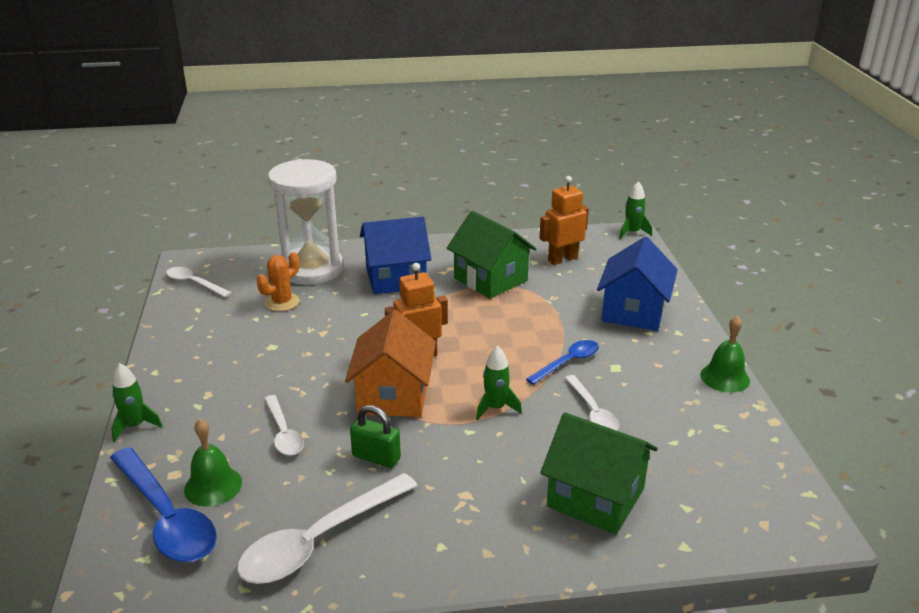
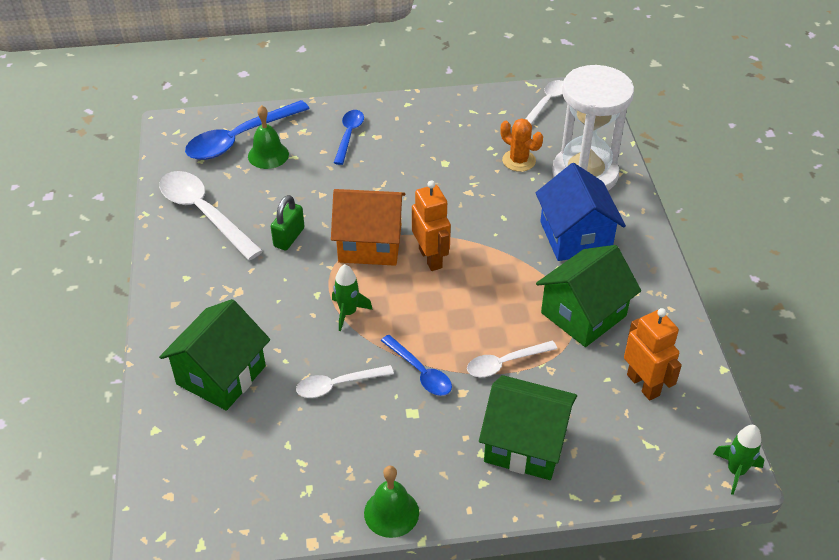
camera: 90 degrees right, 15 degrees up
green rocket [112,363,162,442] -> none
white spoon [264,395,304,456] -> white spoon moved to [467,341,557,377]
blue house [597,237,678,331] -> green house [479,375,577,480]
none -> blue spoon [334,110,364,165]

